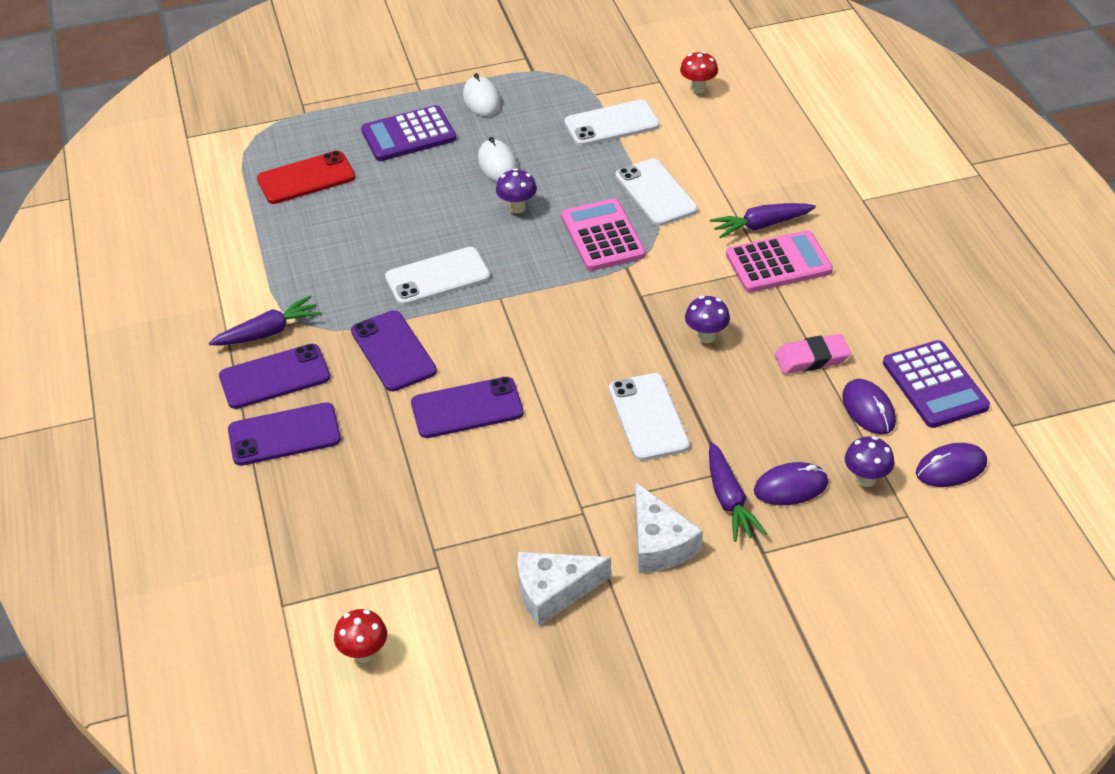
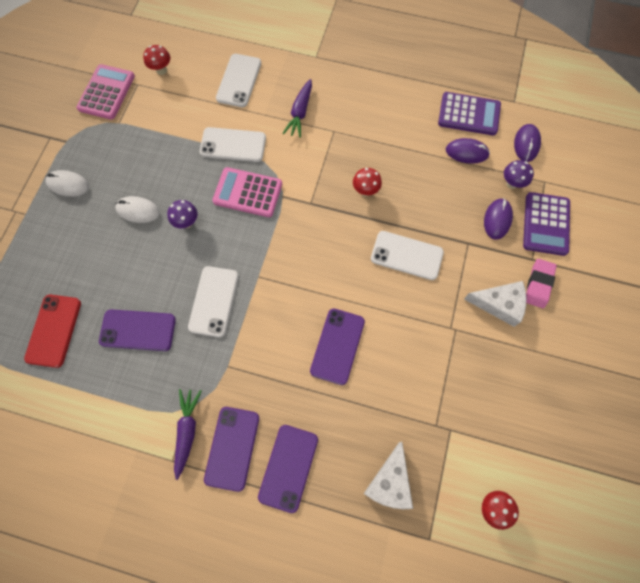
camera: 60 degrees left, 25 degrees up
purple phone [351,310,437,391] -> purple phone moved to [99,309,176,351]
purple calculator [361,105,456,161] -> purple calculator moved to [523,192,570,256]
white cheese [518,552,611,626] -> white cheese moved to [364,442,413,509]
white phone [564,100,660,146] -> white phone moved to [216,54,261,107]
purple mushroom [685,296,730,343] -> red mushroom [353,168,382,196]
purple carrot [709,442,767,542] -> none
pink calculator [726,230,833,293] -> pink calculator moved to [76,64,135,120]
pink eraser [775,334,851,374] -> pink eraser moved to [526,259,557,308]

